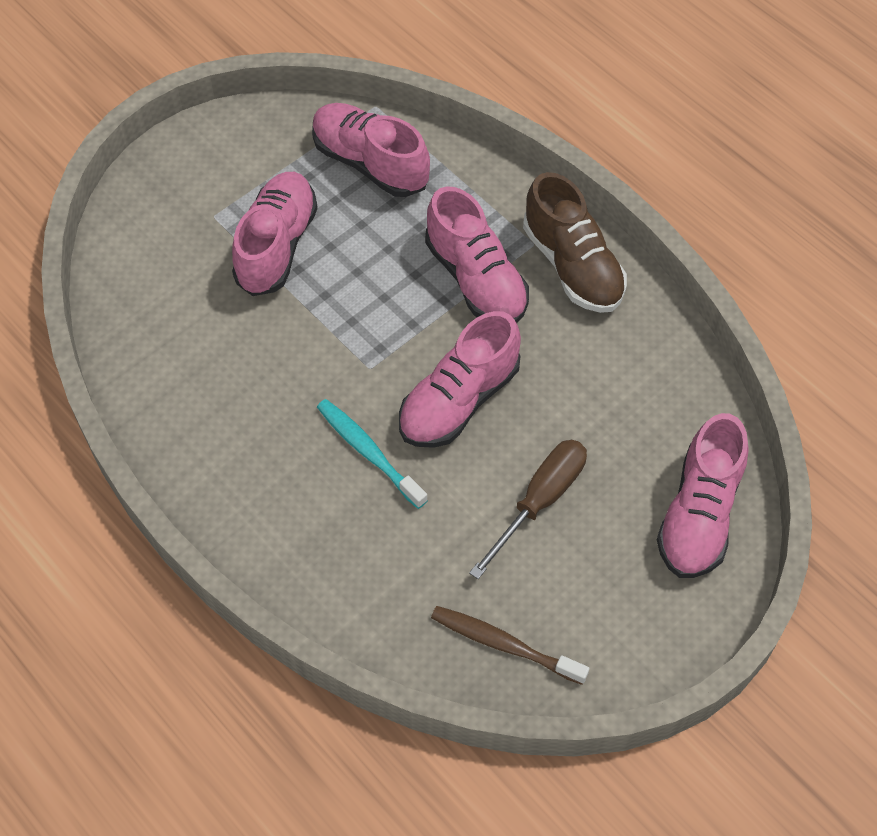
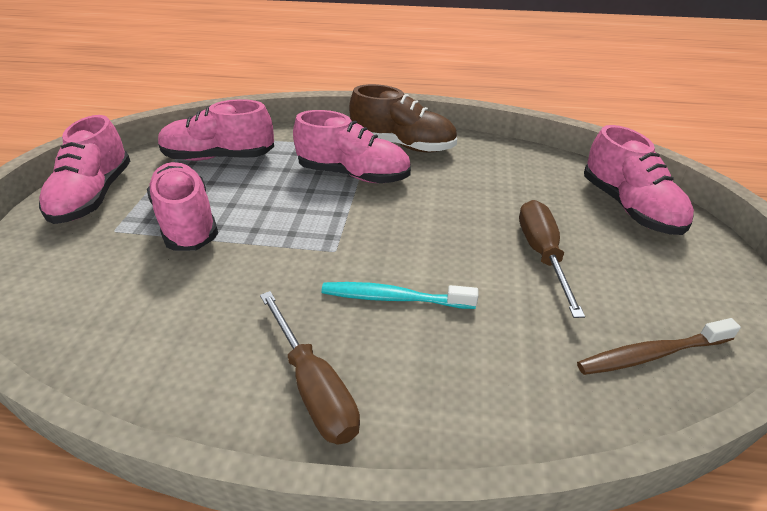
camera: 40 degrees left, 20 degrees down
pink shoe [399,311,521,448] -> pink shoe moved to [39,115,130,224]
none -> brown screwdriver [260,291,360,445]

